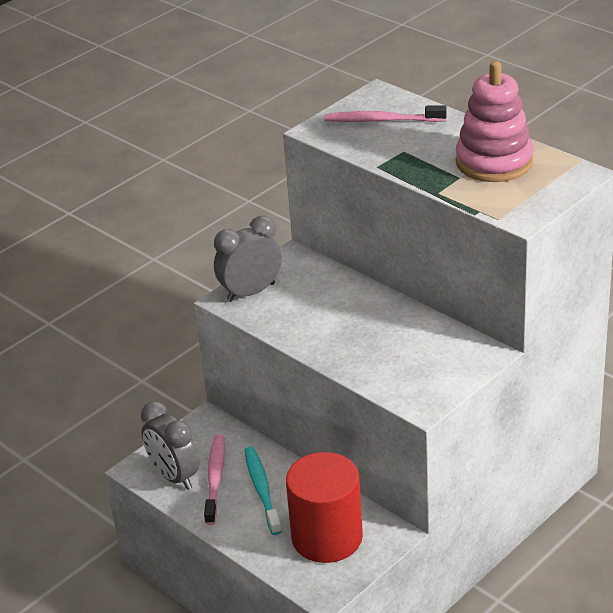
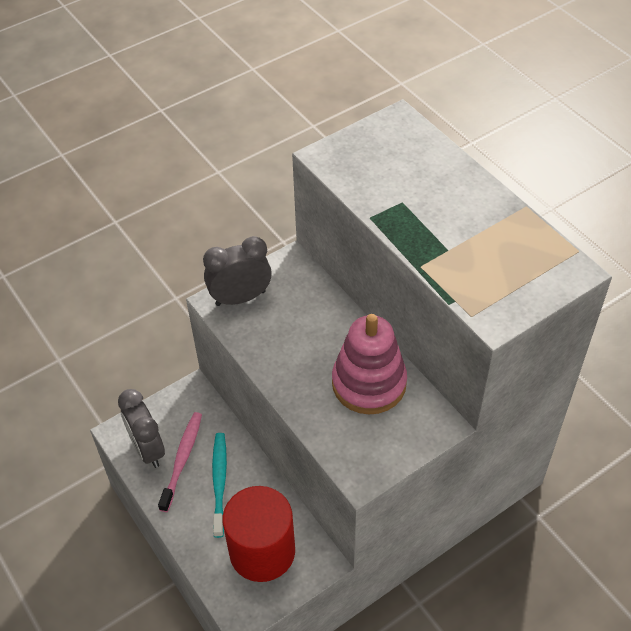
camera: 10 degrees right, 15 degrees up
pink toothbrush [324,106,447,122] -> none
pink stacking toy [456,61,533,182] -> pink stacking toy moved to [332,314,407,415]

